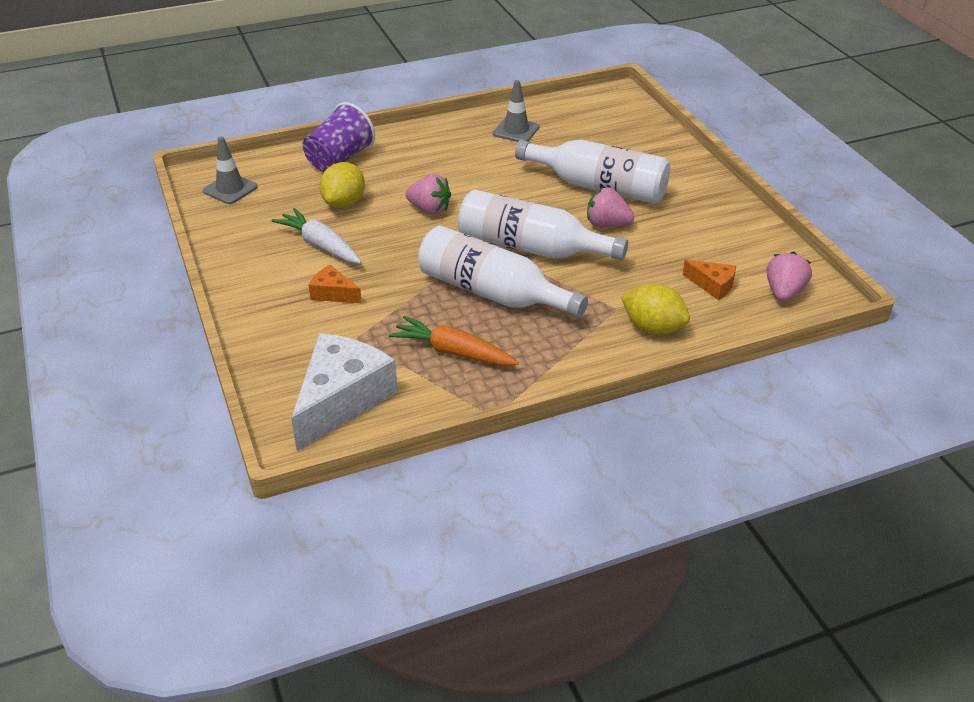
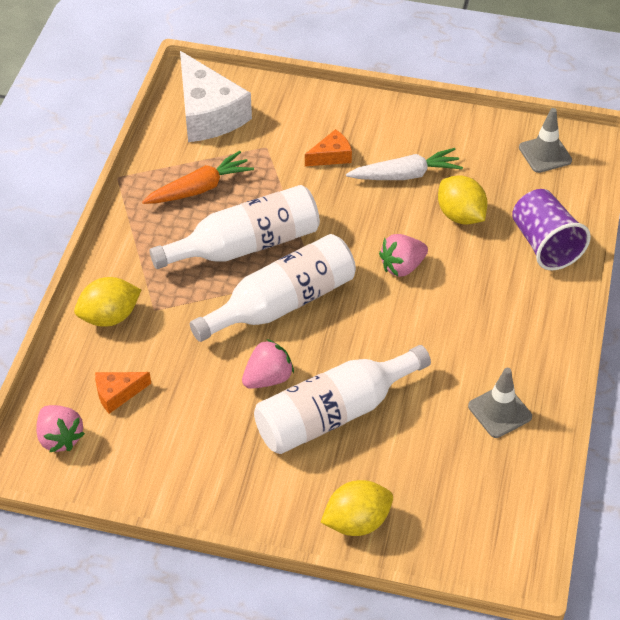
camera: 125 degrees right, 10 degrees up
none -> yellow lemon [321,480,393,536]

